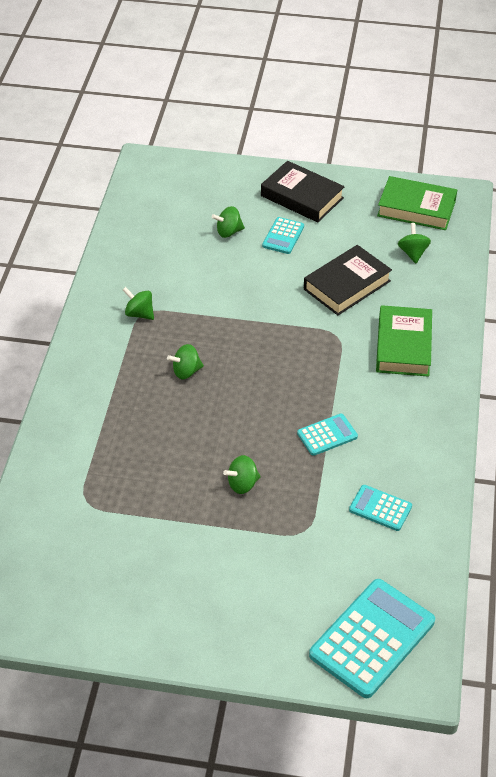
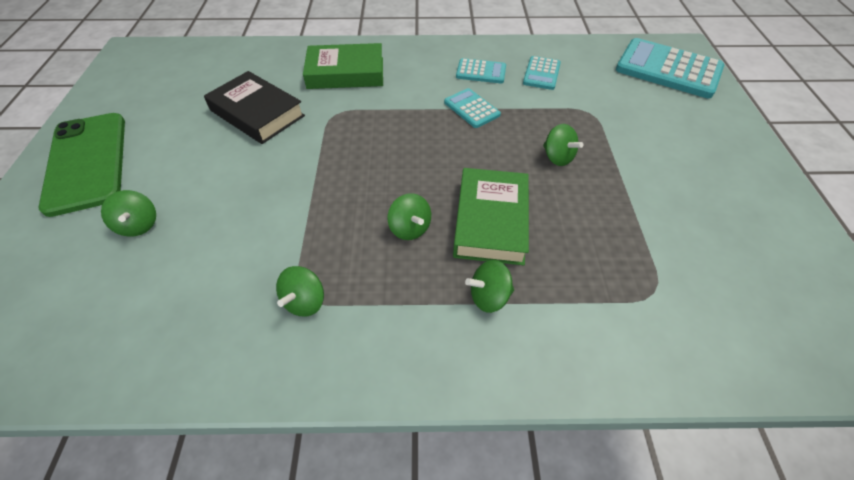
camera: 100 degrees left, 5 degrees up
black book [261,161,345,222] -> green phone [39,113,125,217]
turquoise calculator [262,217,304,254] -> turquoise calculator moved to [456,58,506,83]
green book [377,176,457,230] -> green book moved to [453,168,529,265]
green spinning top [398,223,431,264] -> green spinning top moved to [465,260,514,313]

